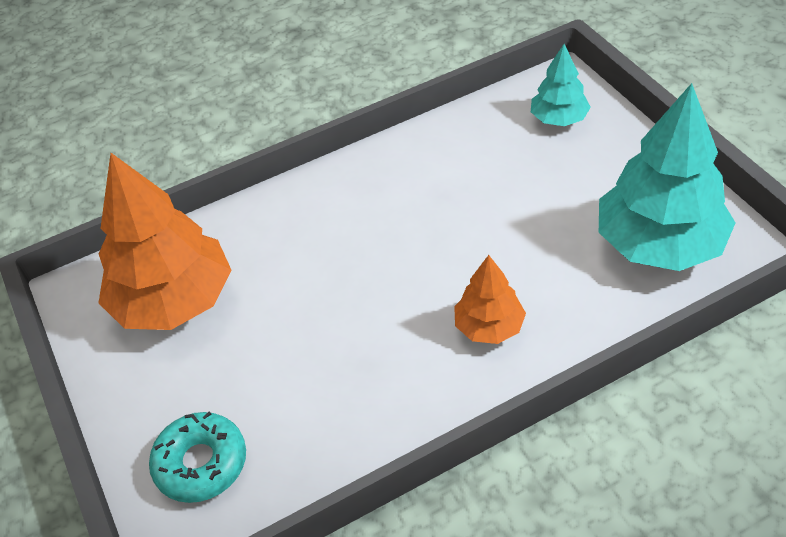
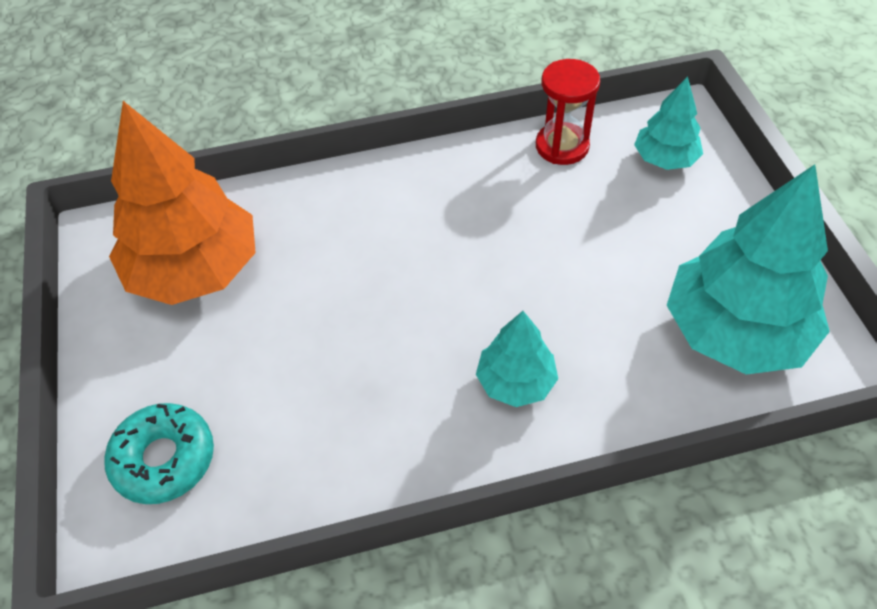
camera: 10 degrees right, 5 degrees up
orange tree [454,255,526,344] -> turquoise tree [476,311,558,407]
none -> red hourglass [536,59,600,165]

